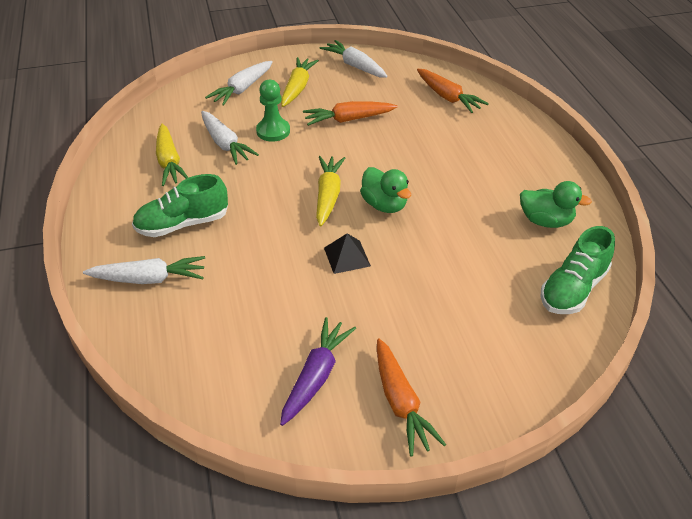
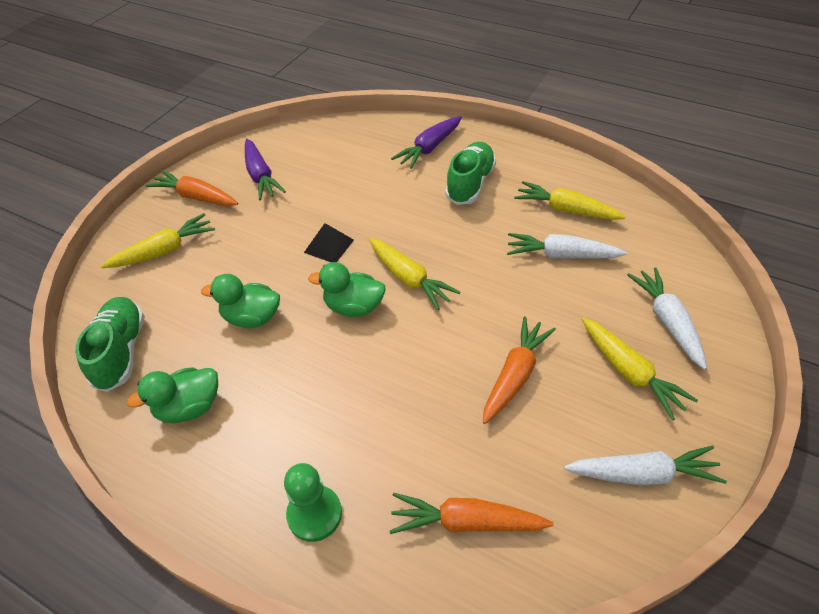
camera: 135 degrees right, 5 degrees up
white carrot [83,256,205,284] -> purple carrot [391,116,462,169]
green pawn [256,80,290,141] -> green pawn moved to [284,463,342,542]
none -> yellow carrot [101,213,215,268]
none -> green duck [201,274,280,328]

